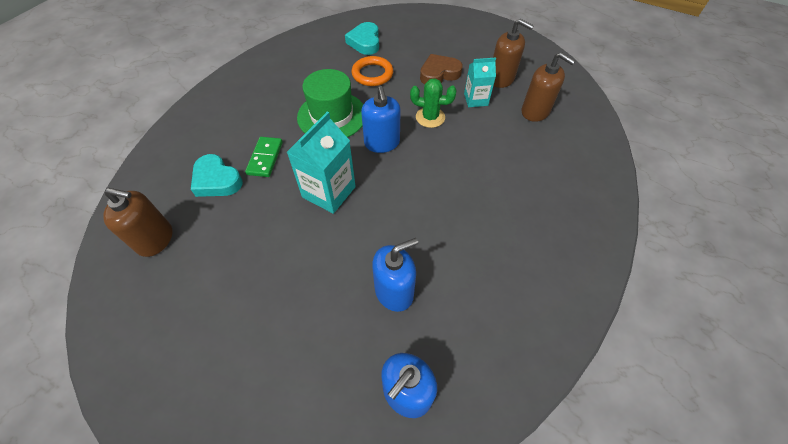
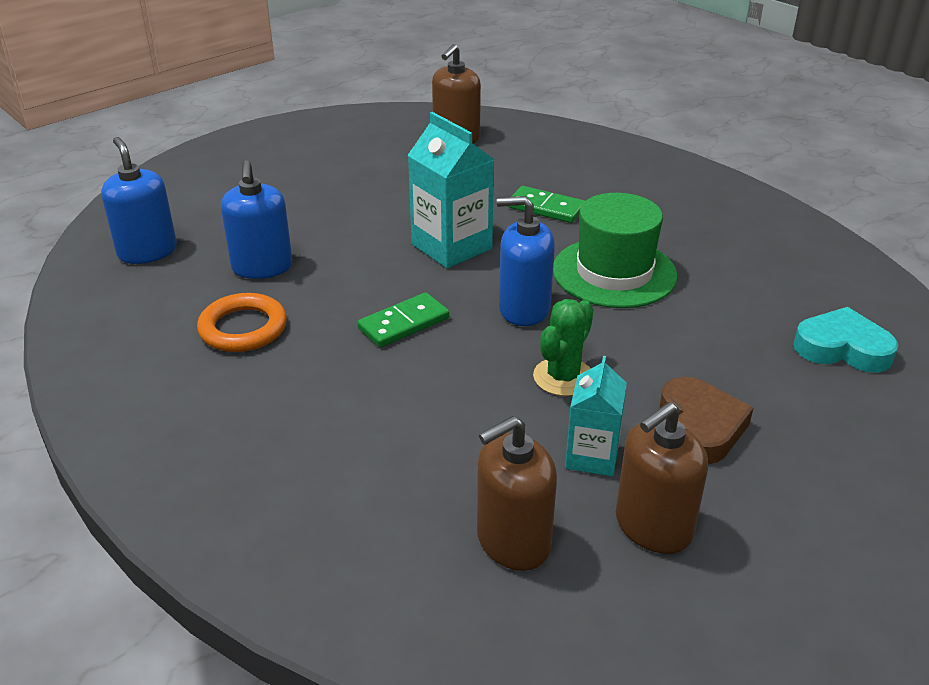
camera: 110 degrees right, 20 degrees down
turquoise heart [191,154,243,197] -> none
orange ring [352,56,393,86] -> orange ring moved to [197,293,287,352]
none -> green domino [357,292,449,348]

